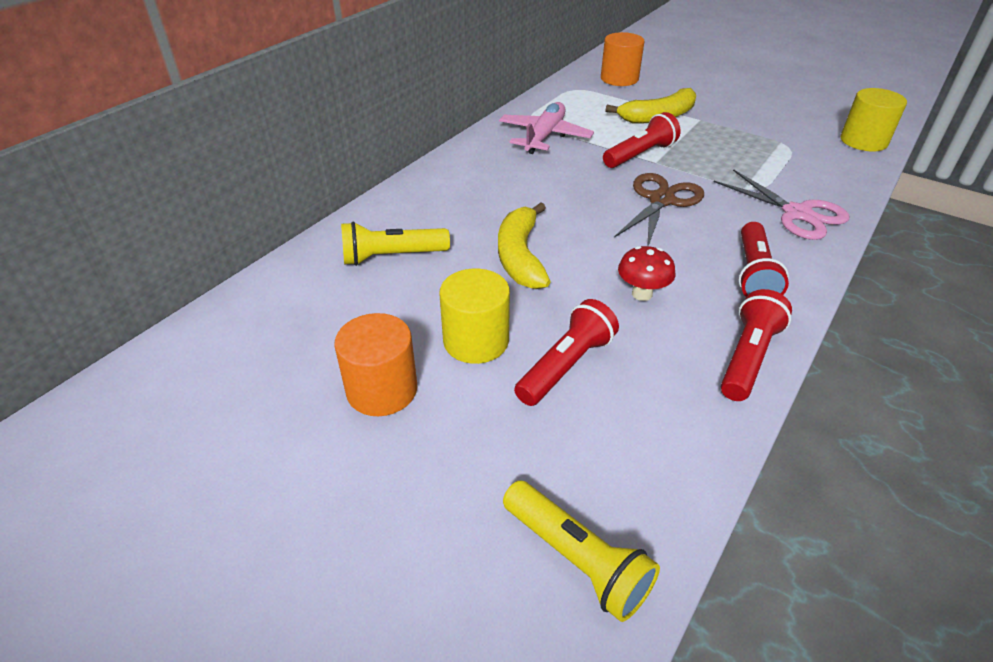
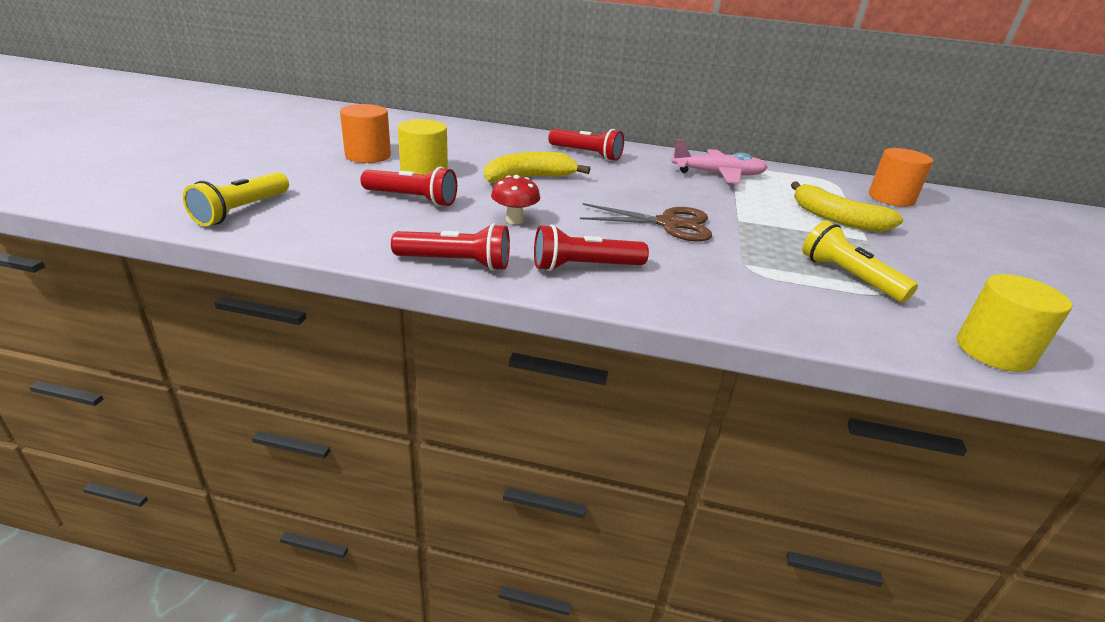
camera: 65 degrees right, 10 degrees down
yellow flashlight [341,222,450,266] -> yellow flashlight moved to [803,221,918,302]
red flashlight [603,112,681,168] -> red flashlight moved to [548,129,624,161]
pink scissors [714,169,849,240] -> none

